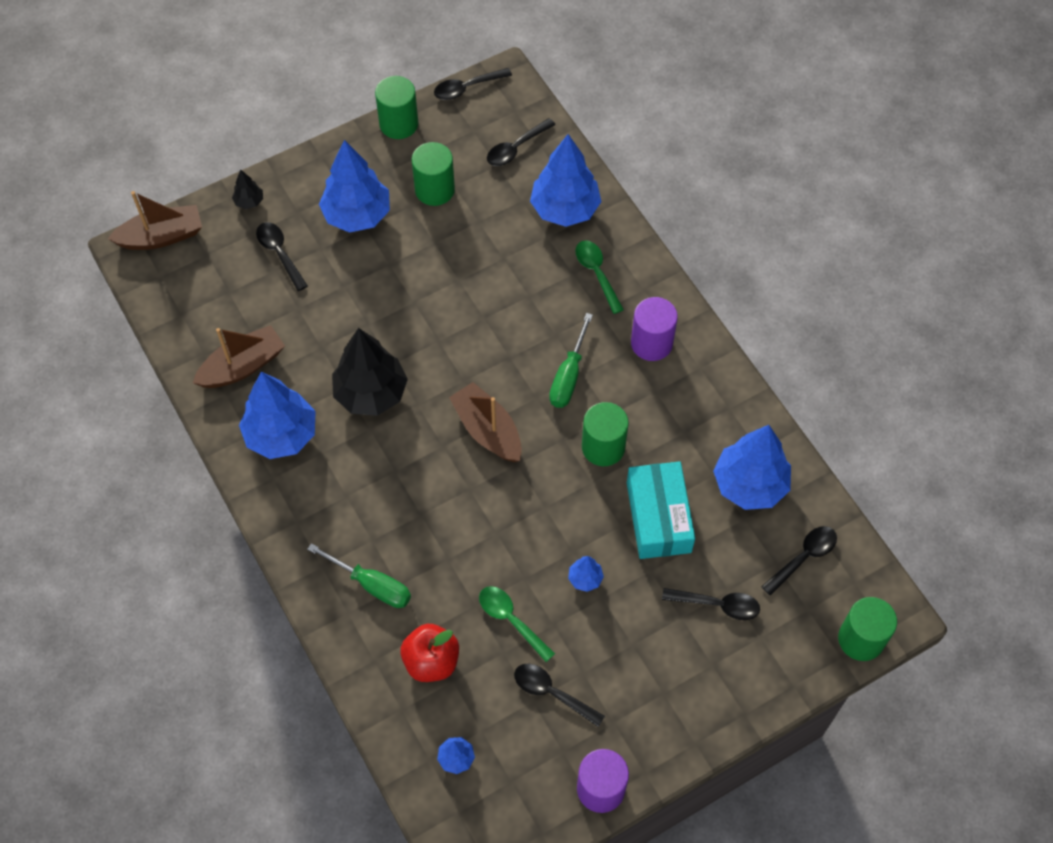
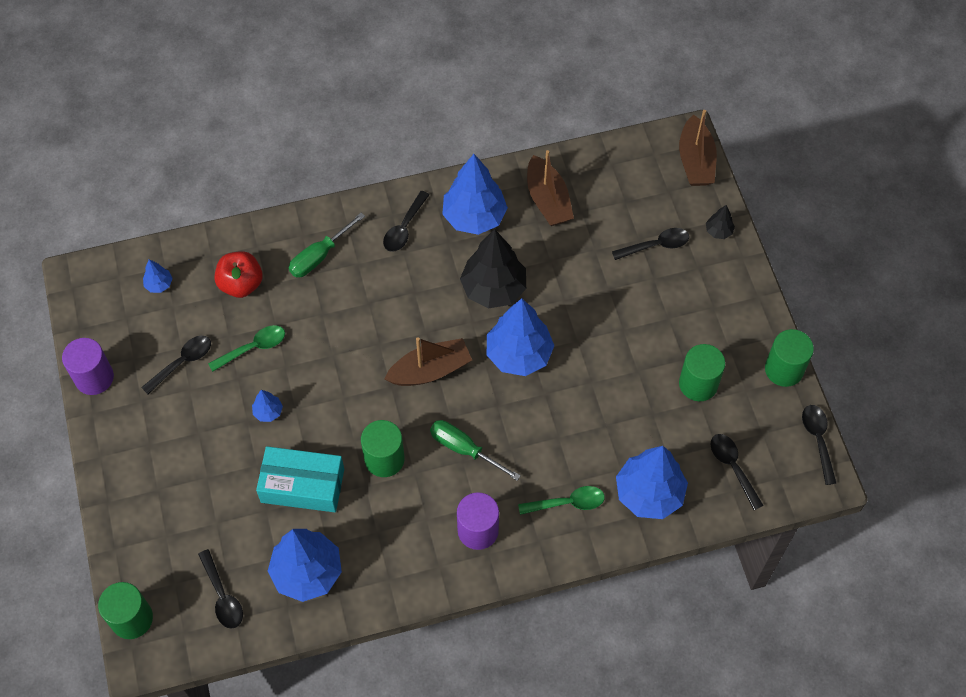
camera: 105 degrees right, 0 degrees up
blue tree [319,140,390,233] -> blue tree moved to [487,298,555,376]
black spoon [662,588,760,620] -> black spoon moved to [383,191,429,252]

